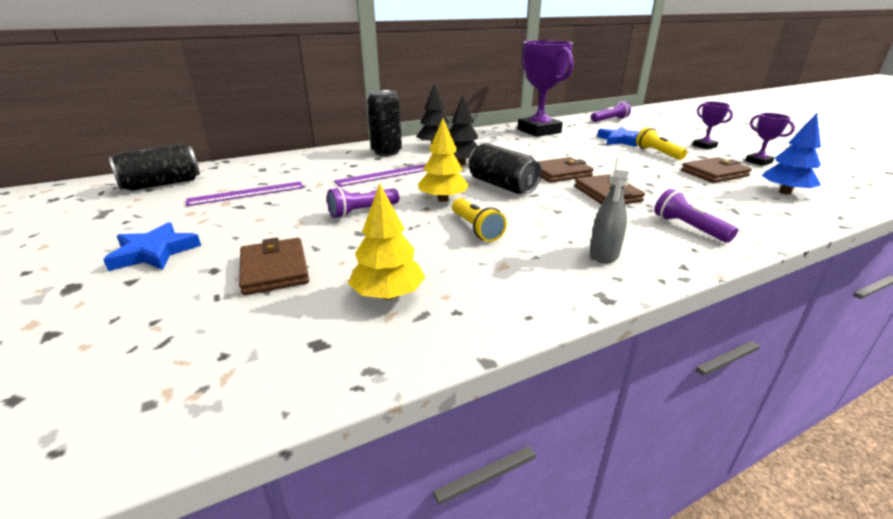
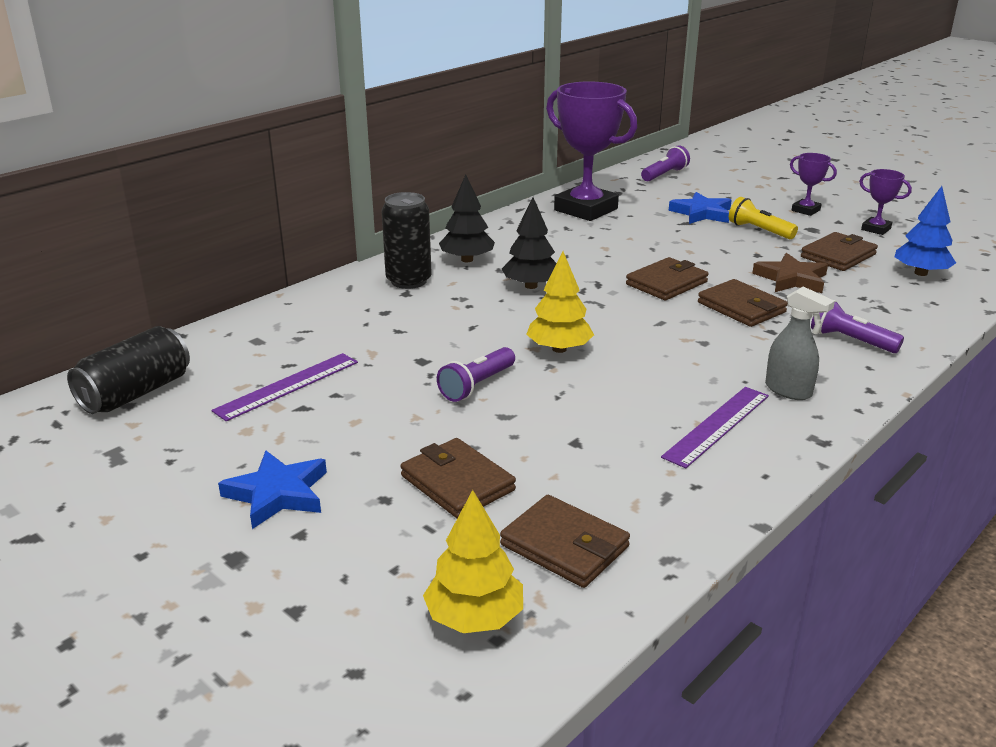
camera: 20 degrees left, 0 degrees up
purple ruler [334,164,425,187] -> purple ruler moved to [661,387,769,468]
yellow tree [348,183,425,300] -> yellow tree moved to [423,490,523,633]
yellow flashlight [452,198,507,242] -> none
black can [468,143,542,194] -> none
grey spray bottle [590,156,630,264] -> grey spray bottle turned 45 degrees counterclockwise [765,286,835,400]
none -> brown wallet [500,495,630,588]
none -> brown star [752,253,828,293]

